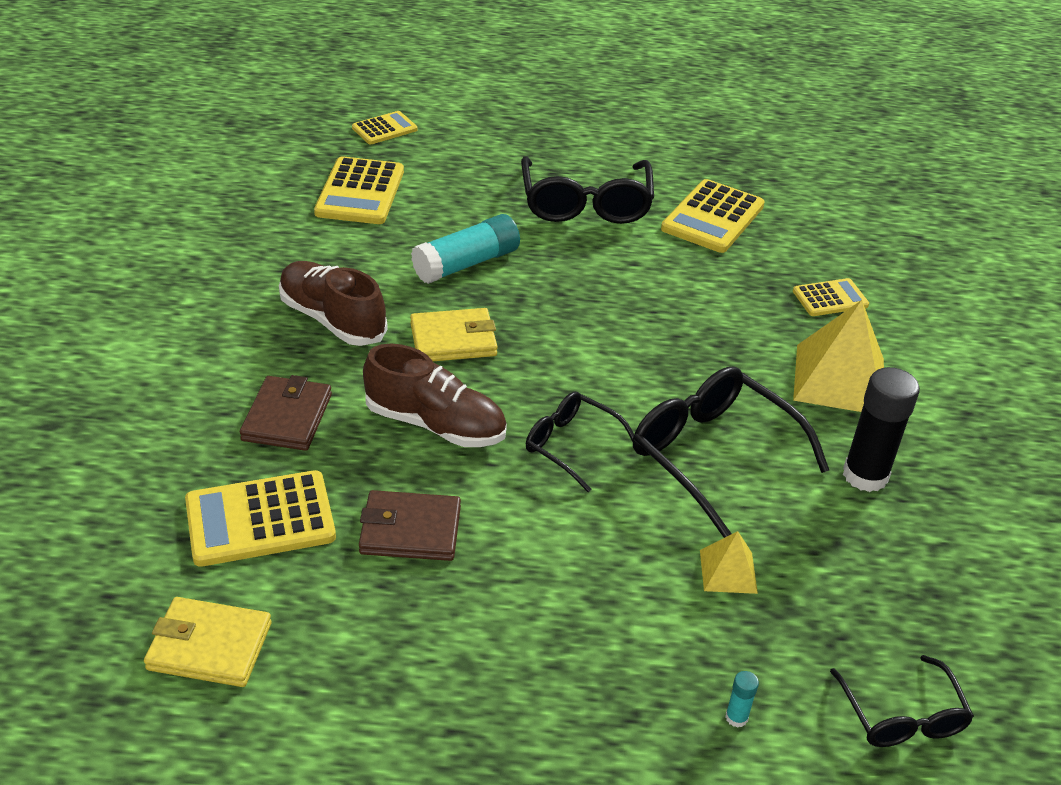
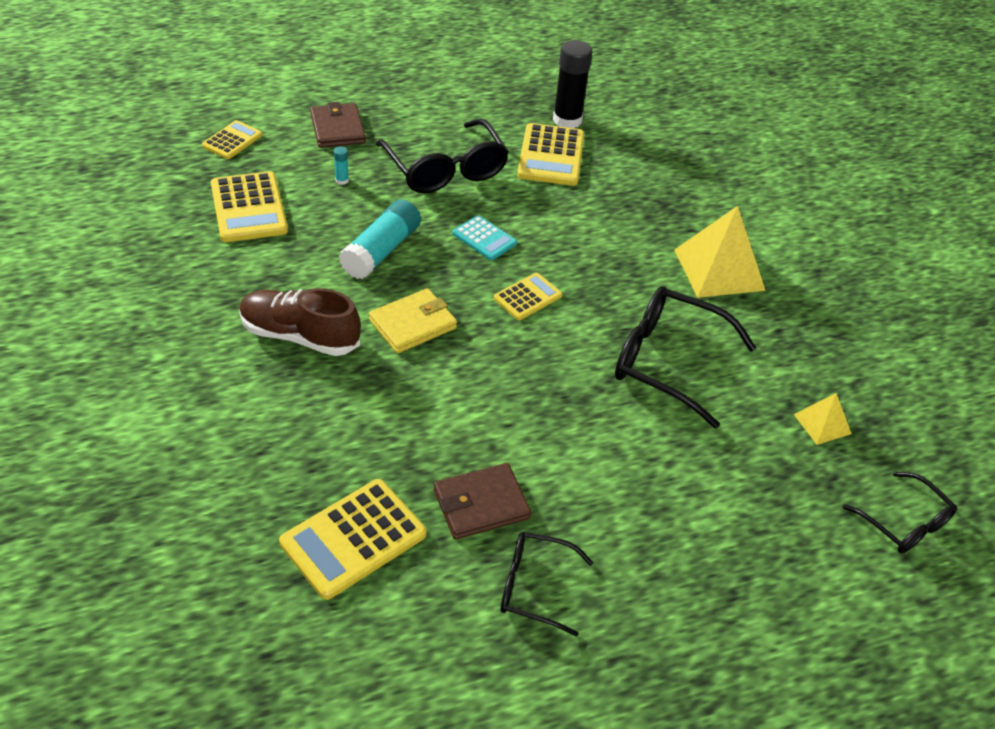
camera: 25 degrees left, 5 degrees up
yellow wallet [144,597,272,687] -> none
brown wallet [240,375,332,451] -> brown wallet moved to [310,102,366,148]
brown shoe [363,344,507,447] -> none
black glasses [526,392,634,492] -> black glasses moved to [501,532,593,637]
yellow pyramid [700,531,758,594] -> yellow pyramid moved to [794,393,852,445]
turquoise glue stick [725,671,759,728] -> turquoise glue stick moved to [334,146,349,185]
yellow calculator [793,278,869,316] -> yellow calculator moved to [494,273,562,320]
black glue stick [843,367,920,492] -> black glue stick moved to [553,40,593,128]
none -> turquoise calculator [452,215,517,260]

